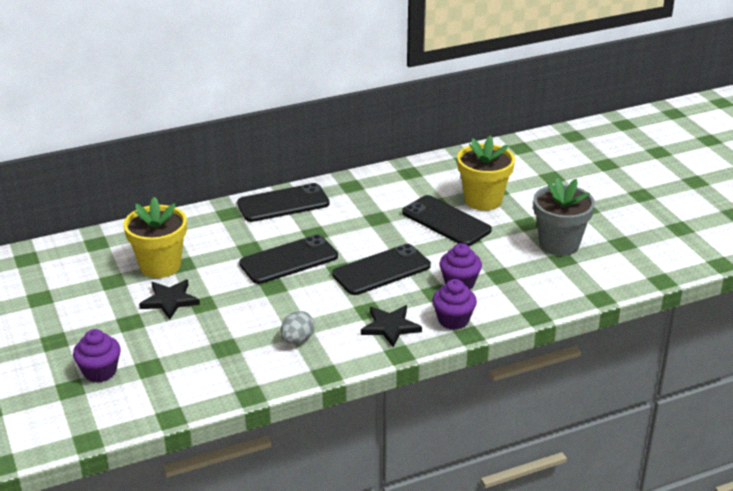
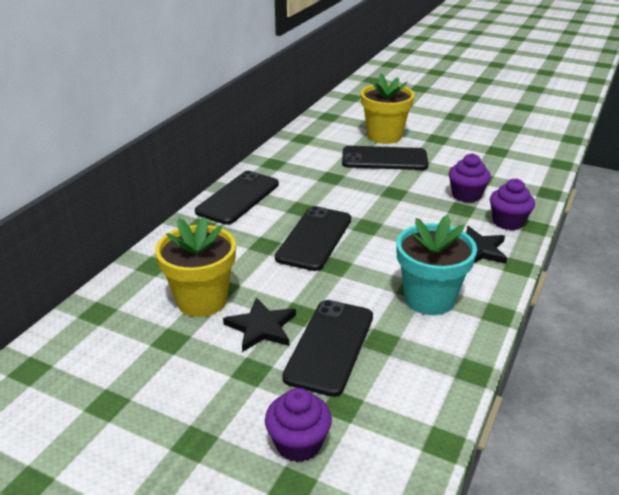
camera: 40 degrees left, 0 degrees up
grey egg [280,311,314,344] -> turquoise flower pot [397,215,477,315]
black phone [332,244,431,295] -> black phone moved to [282,300,373,397]
grey flower pot [533,177,595,256] -> none

